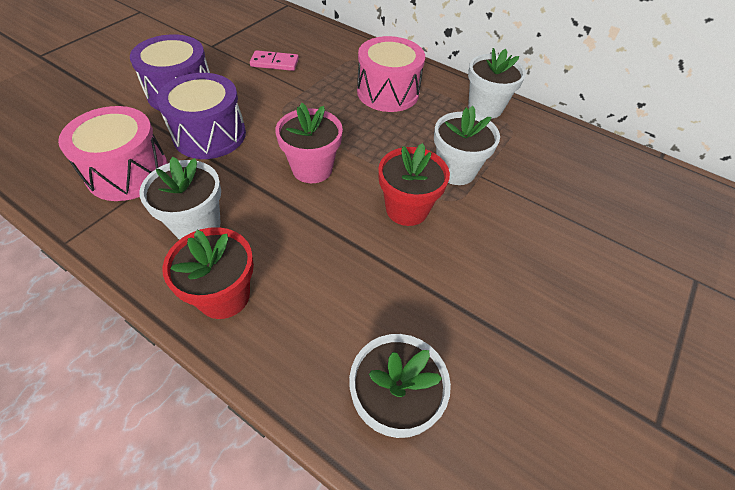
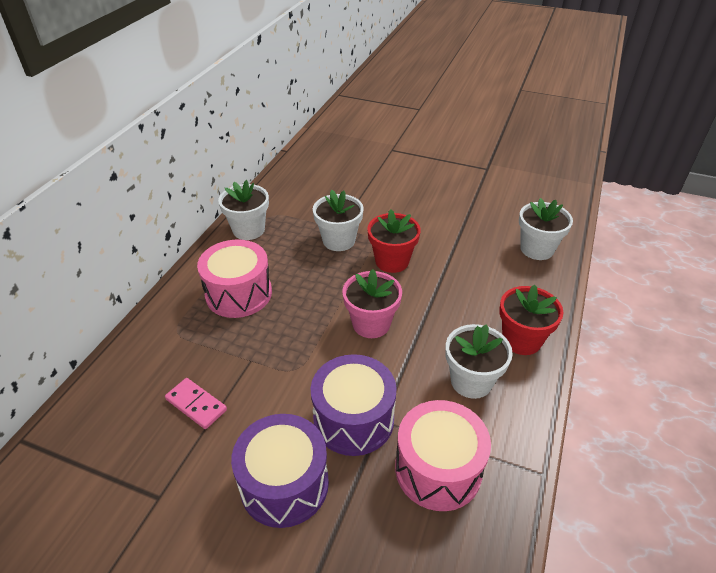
camera: 100 degrees left, 10 degrees down
pink domino [250,50,299,71] -> pink domino turned 45 degrees counterclockwise [165,378,227,429]

